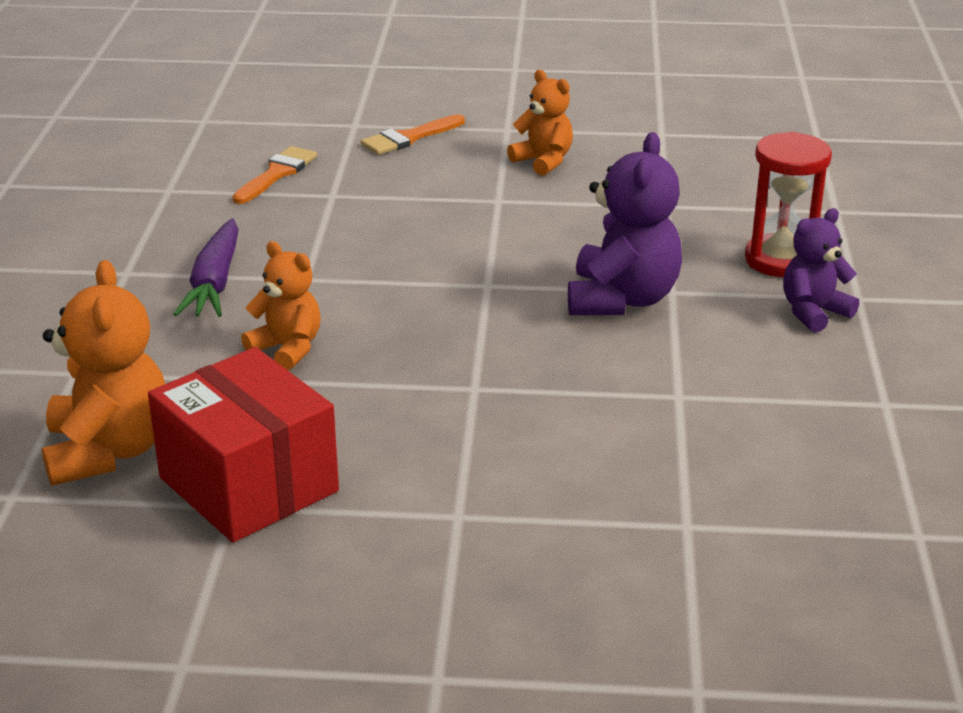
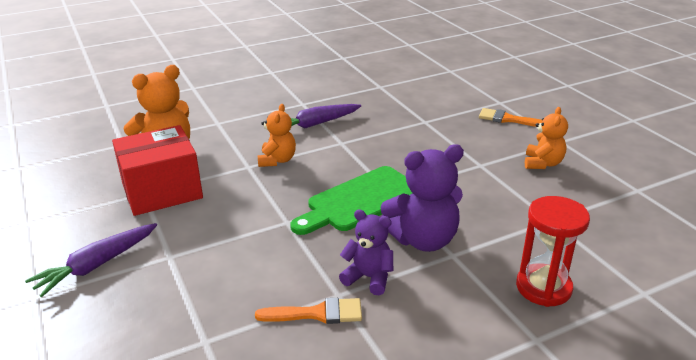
camera: 60 degrees right, 0 degrees up
red box [148,347,339,543] -> red box turned 45 degrees clockwise [112,125,203,216]
orange brush [233,146,317,204] -> orange brush moved to [255,298,362,324]
purple teddy bear [783,208,859,333] -> purple teddy bear moved to [339,209,393,295]
none -> purple carrot [25,223,157,297]
none -> green cutting board [290,166,412,235]

